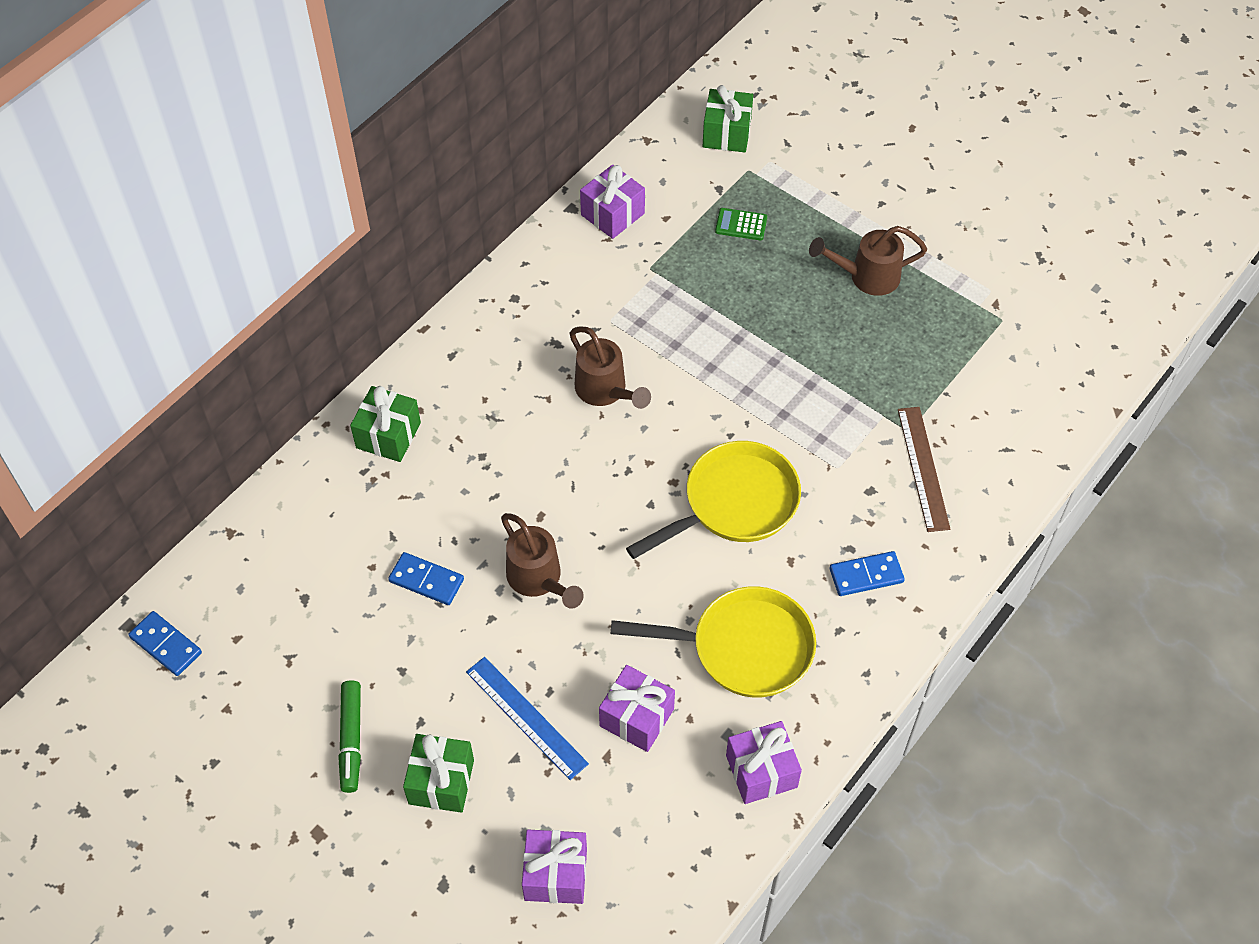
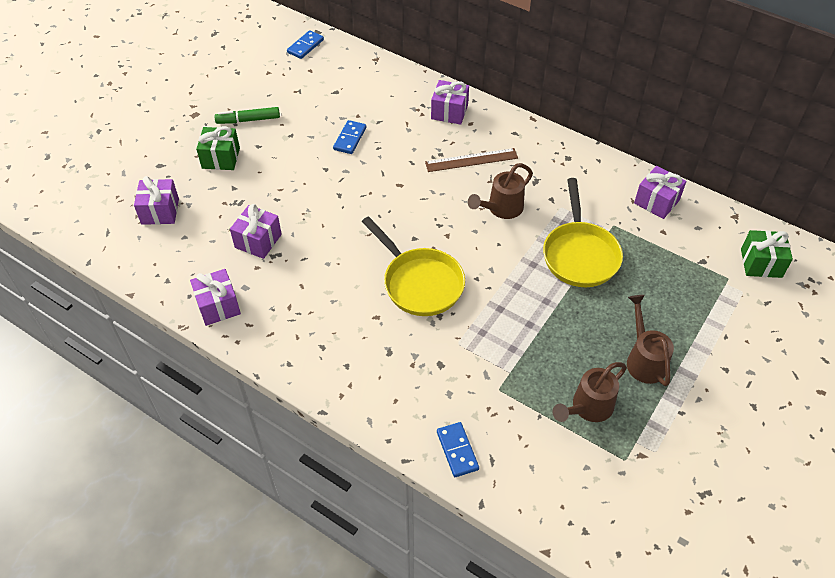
camera: 85 degrees right, 5 degrees down
green gift [350,386,421,462] -> purple gift [431,80,469,125]
blue ruler [466,657,589,780] -> none
brown watering can [501,513,584,609] -> brown watering can moved to [553,362,627,422]
yellow pan [611,586,816,698] -> yellow pan moved to [543,178,623,287]
green calculator [715,208,767,240] -> none
blue domino [829,551,905,596] -> blue domino moved to [437,422,479,477]
brown ruler [898,407,950,532] -> brown ruler moved to [425,148,518,172]

